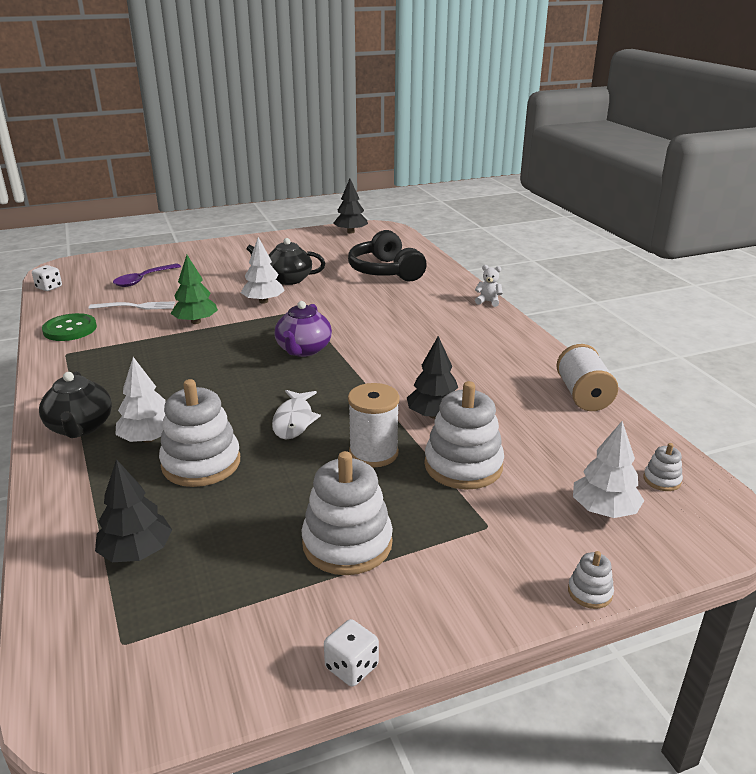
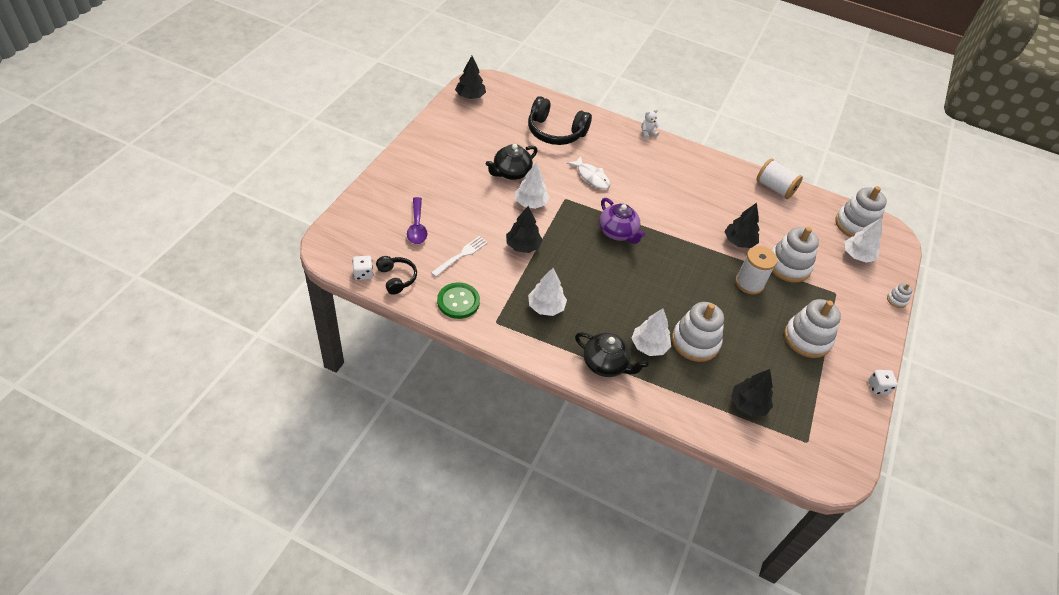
camera: 50 degrees left, 20 degrees up
green tree [170,255,218,324] -> black tree [506,206,543,253]
white fish [272,390,321,439] -> white fish moved to [567,156,610,189]
white stacking toy [643,443,683,491] -> white stacking toy [835,186,887,237], size x2.22
none -> black headphones [376,256,417,295]
none -> white tree [528,268,567,316]

